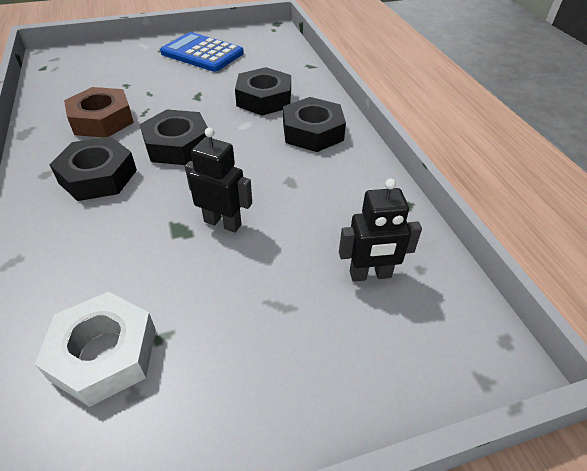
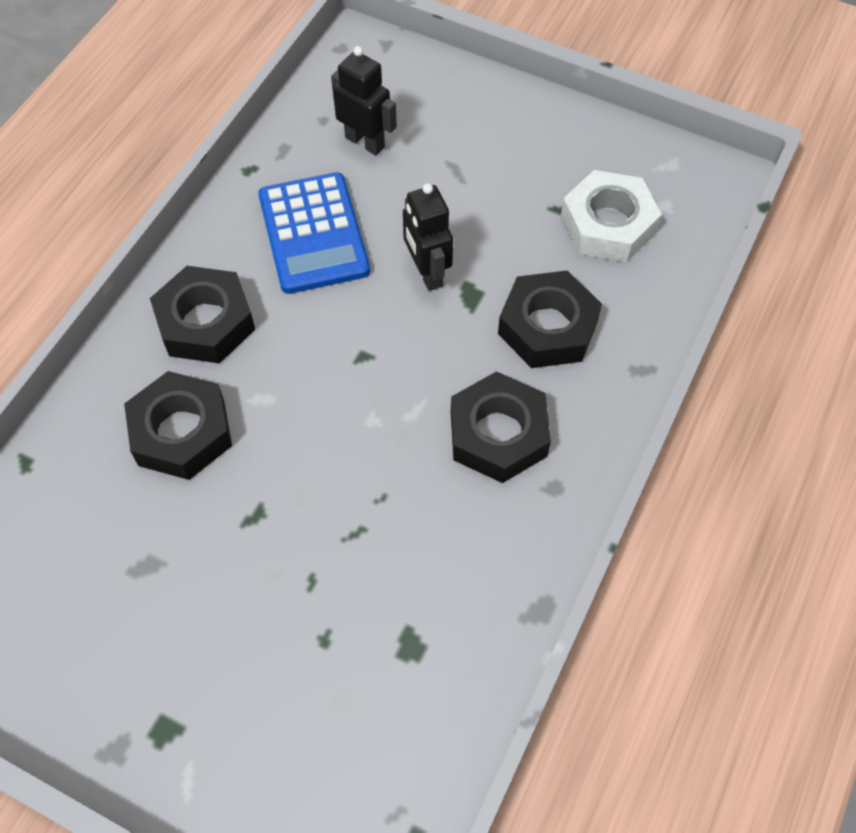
camera: 135 degrees left, 15 degrees up
brown nut [64,87,134,137] -> none
black nut [140,109,208,165] -> black nut moved to [498,271,602,368]
blue calculator [160,32,244,72] -> blue calculator moved to [258,172,370,294]

